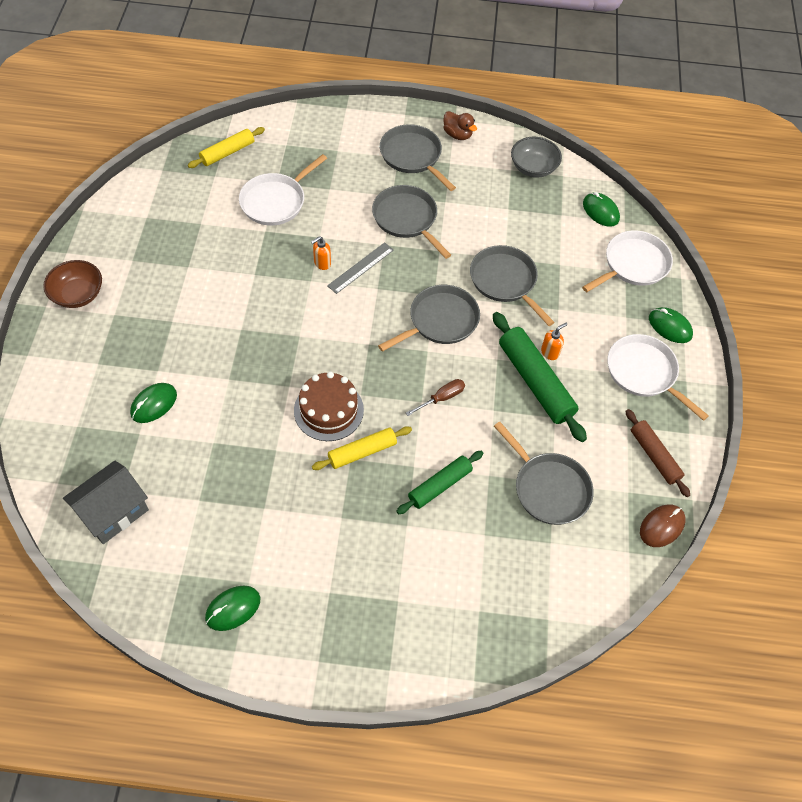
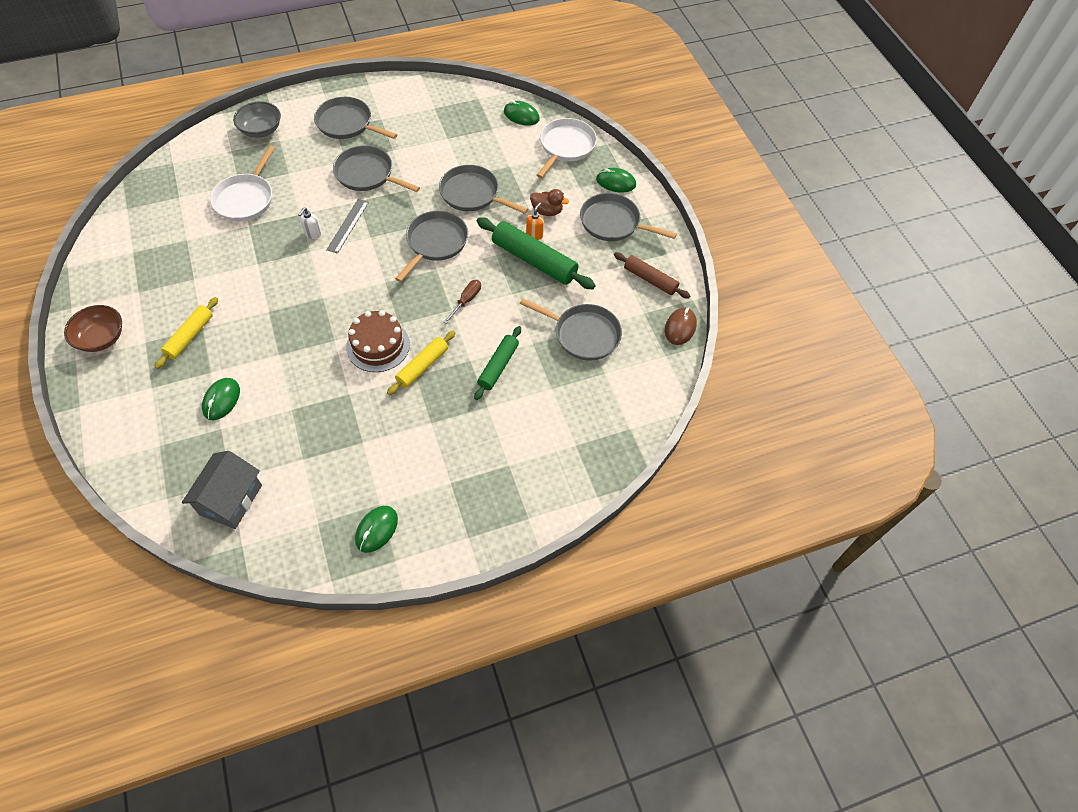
camera: 25 degrees left, 0 degrees up
yellow rolling pin [188,127,265,168] -> yellow rolling pin moved to [155,297,218,369]
orange soap dispenser [311,236,331,270] -> white soap dispenser [298,208,321,239]
brown duck [443,111,477,140] -> brown duck moved to [530,189,569,216]
grey bowl [511,137,562,178] -> grey bowl moved to [233,101,281,138]
white pan [608,334,709,421] -> grey pan [580,193,677,241]

